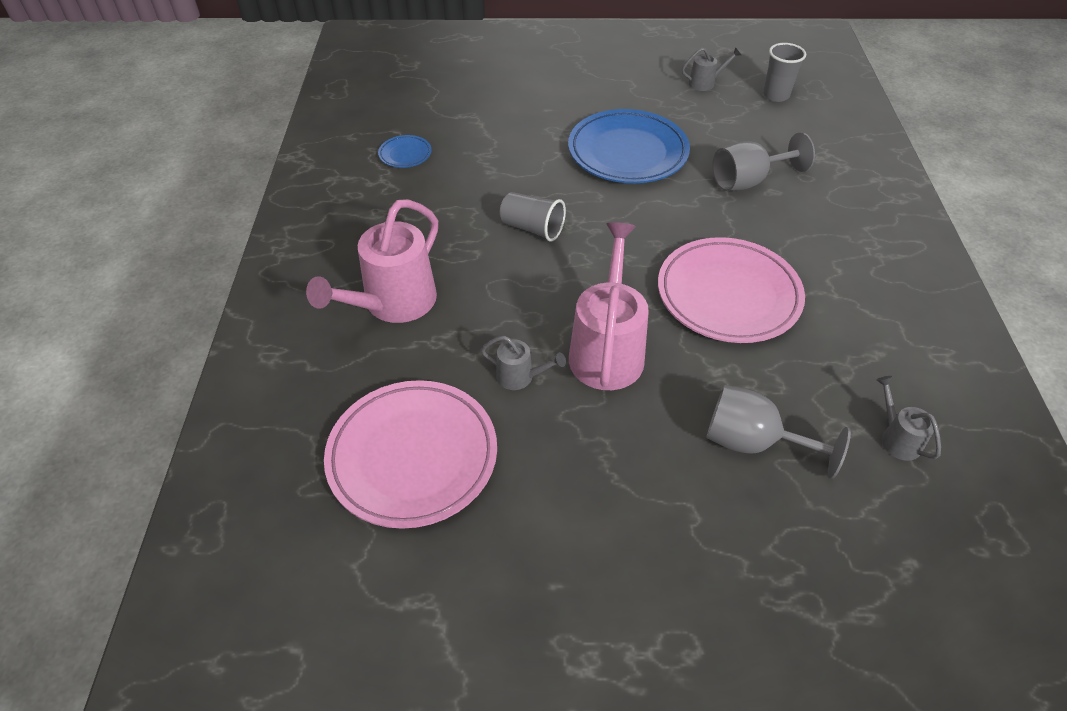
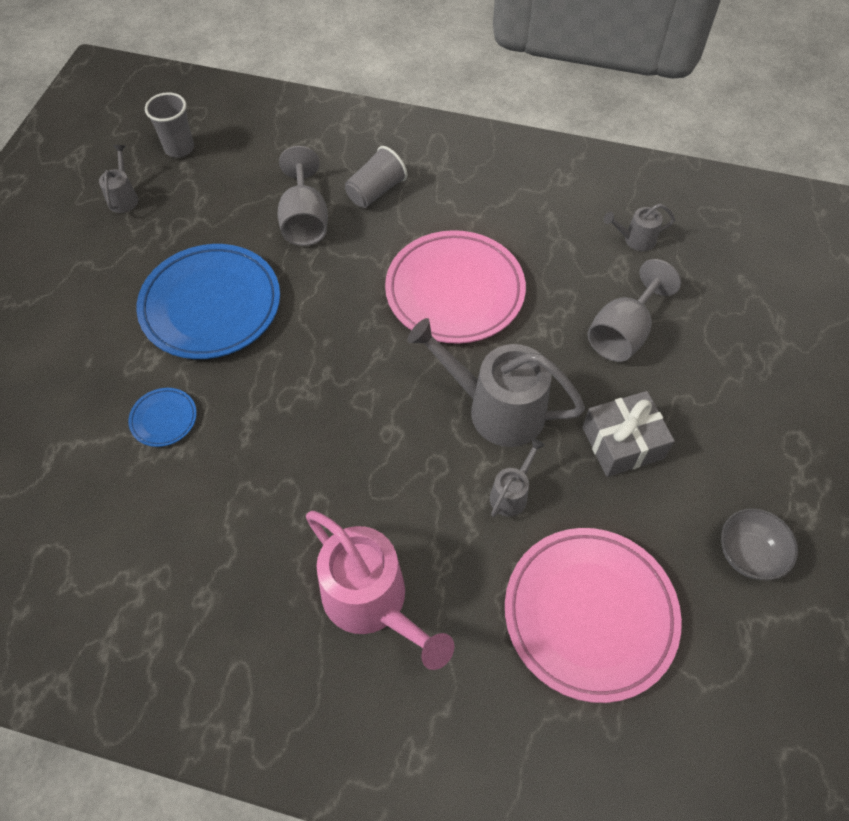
camera: 75 degrees left, 10 degrees up
blue plate [378,135,432,168] -> blue plate moved to [128,388,197,447]
grey cup [500,192,566,242] -> grey cup moved to [345,146,407,208]
pink watering can [569,222,649,390] -> grey watering can [407,318,585,447]
none -> grey gift [582,391,675,477]
none -> grey bowl [721,508,798,580]

